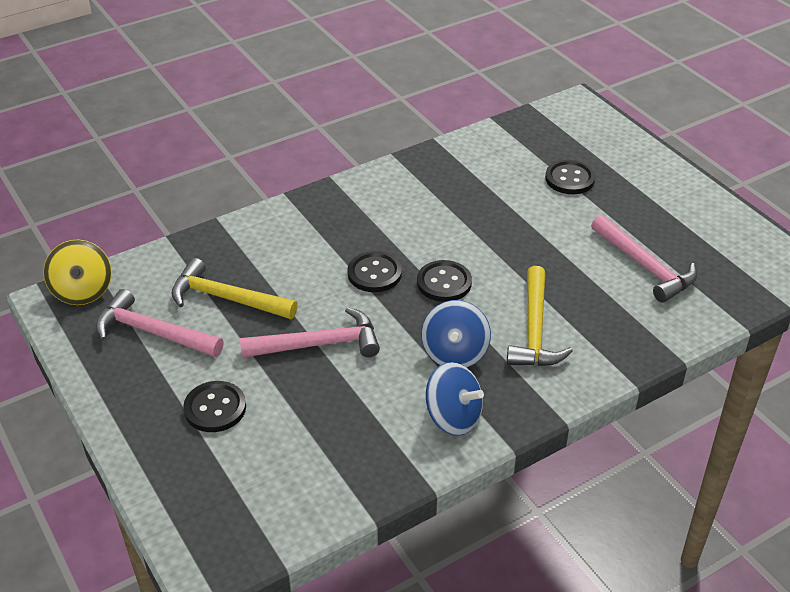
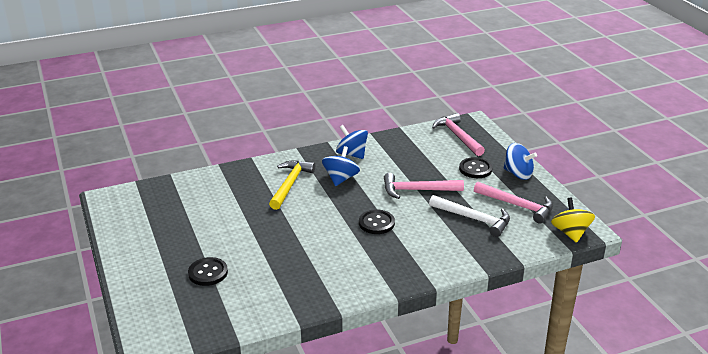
camera: 170 degrees left, 10 degrees down
yellow hammer [171,258,298,319] -> white hammer [429,195,510,237]
black button [417,260,472,302] -> none
pink hammer [591,215,697,303] -> pink hammer moved to [432,113,485,156]
none -> blue spinning top [504,143,537,180]

